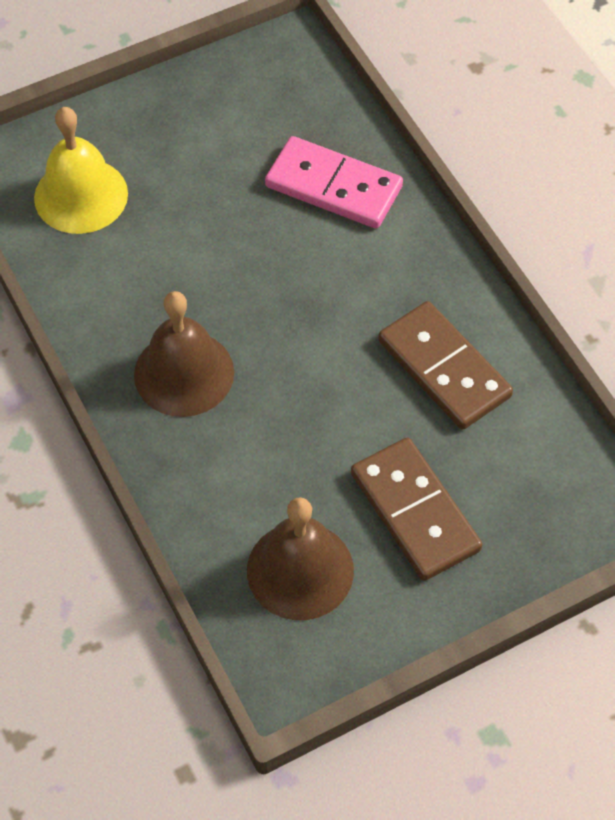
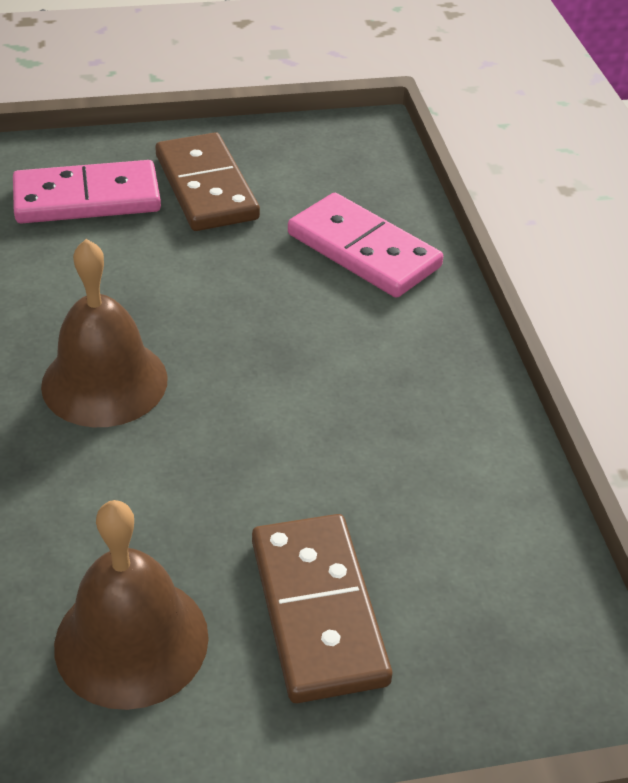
camera: 15 degrees right, 15 degrees down
yellow bell [34,107,128,234] -> pink domino [13,160,161,224]
brown domino [378,301,513,430] -> brown domino moved to [155,132,260,231]

